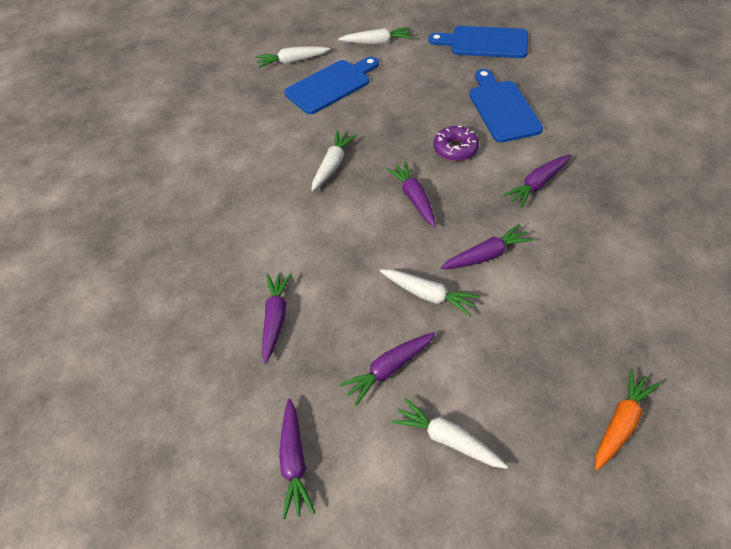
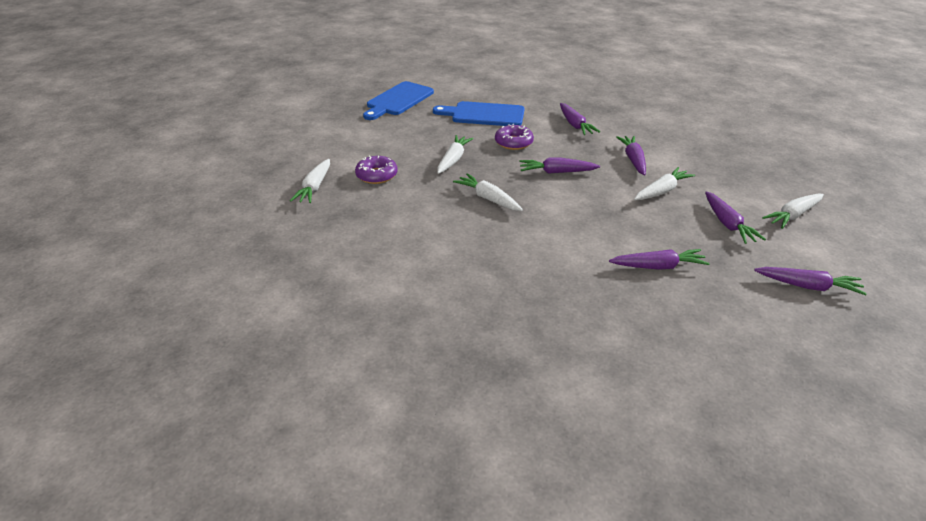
camera: 70 degrees left, 15 degrees down
purple carrot [262,273,292,363] -> purple carrot turned 150 degrees clockwise [609,249,710,270]
blue cutting board [284,57,379,114] -> purple donut [355,155,398,184]
white carrot [339,27,412,44] -> white carrot moved to [437,135,474,174]
orange carrot [595,369,659,471] -> none

